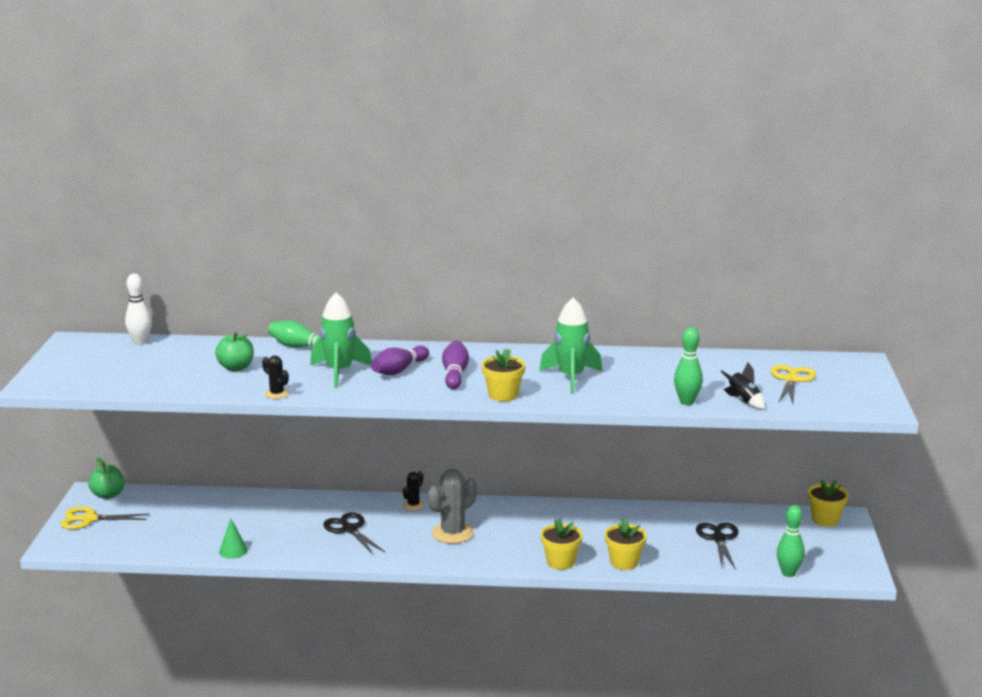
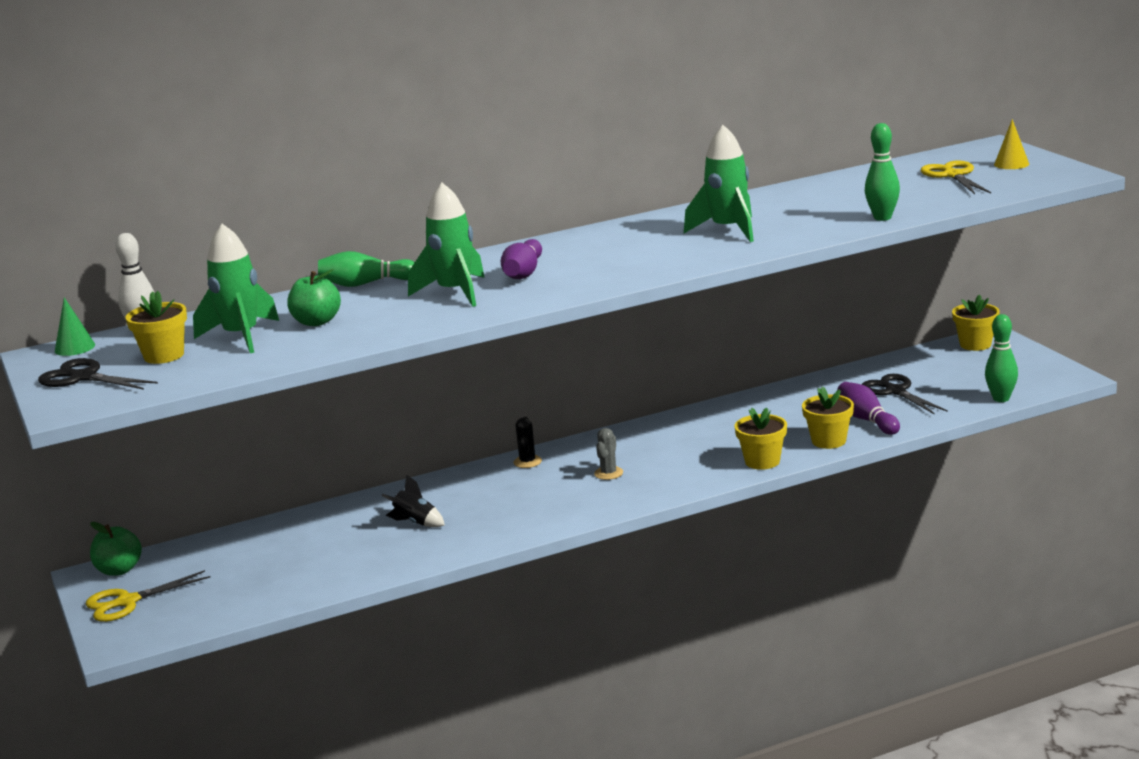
camera: 25 degrees left, 0 degrees up
green cone [219,518,248,559] -> green cone moved to [55,298,95,356]
black cactus [262,355,289,399] -> none
black scissors [323,512,385,554] -> black scissors moved to [38,358,158,390]
grey cactus [428,469,477,544] -> grey cactus [594,428,623,480], size x0.54
purple bowling pin [442,340,469,389] -> purple bowling pin moved to [837,382,900,435]
yellow flower pot [482,348,525,402] -> yellow flower pot moved to [125,291,187,364]
black rocket [721,362,765,409] -> black rocket moved to [382,474,445,527]
none -> green rocket [193,224,279,353]
none -> yellow cone [994,119,1029,169]

